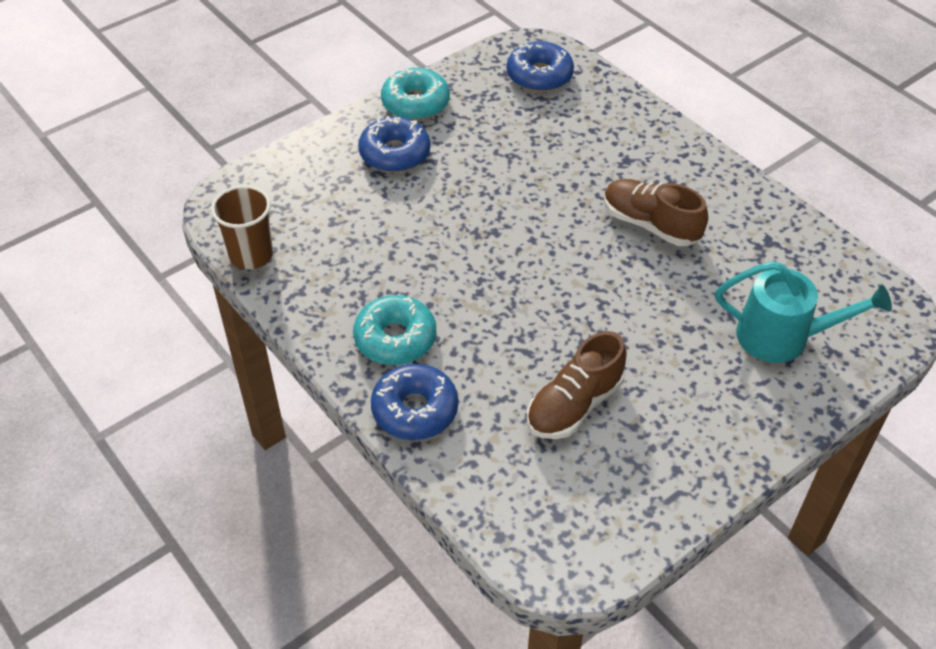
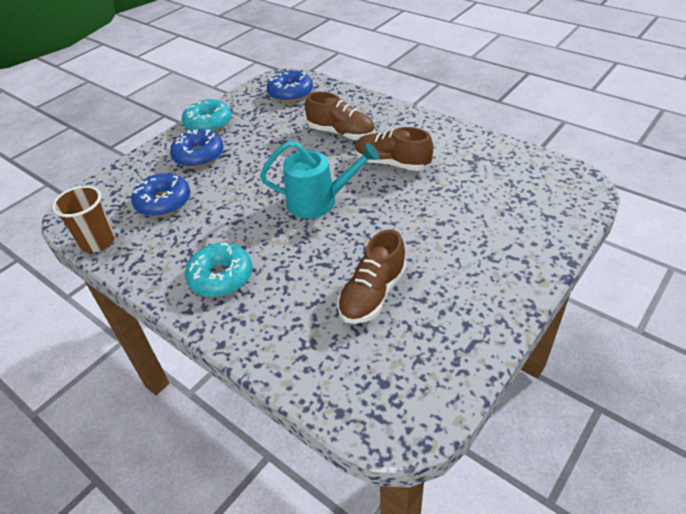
camera: 10 degrees left, 5 degrees down
blue donut [371,364,458,440] -> blue donut moved to [131,173,190,217]
turquoise watering can [716,261,892,363] -> turquoise watering can moved to [260,141,379,218]
none -> brown shoe [305,92,375,140]

